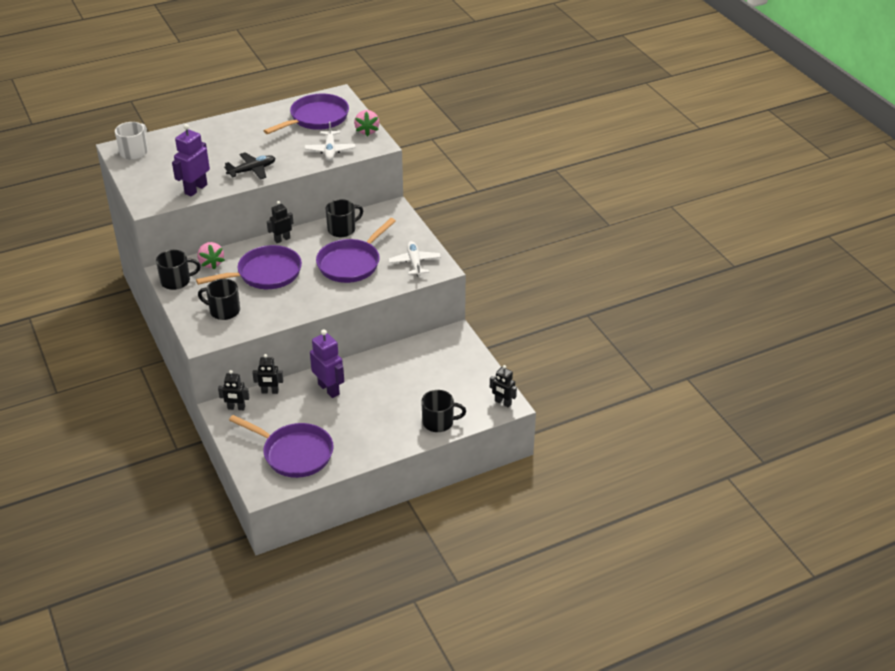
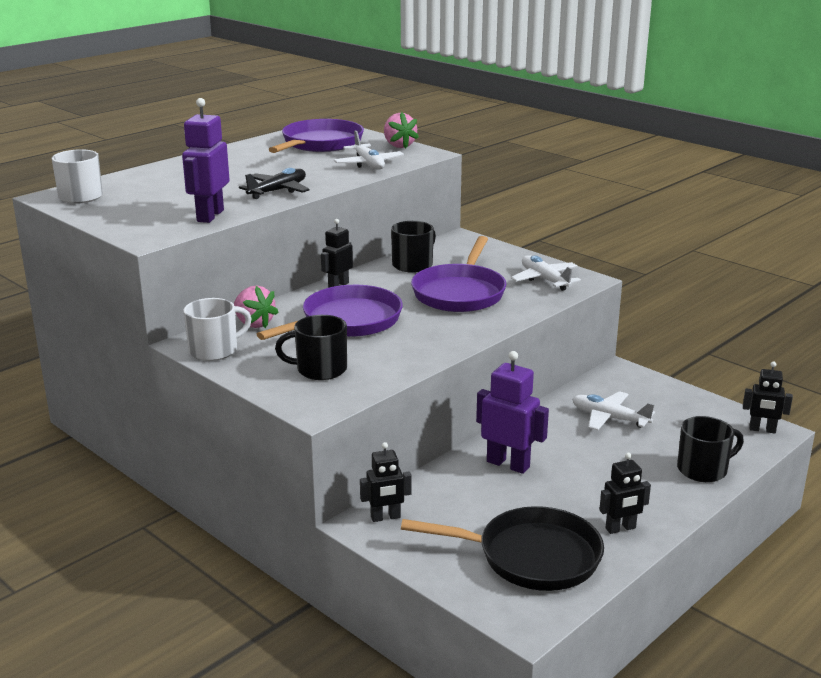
camera: 20 degrees left, 15 degrees down
black mug [156,250,201,290] -> white mug [183,298,252,361]
purple pan [229,415,333,478] -> black pan [401,506,604,591]
black robot [252,354,283,394] -> black robot moved to [599,453,651,534]
none -> white plane [572,391,655,430]

